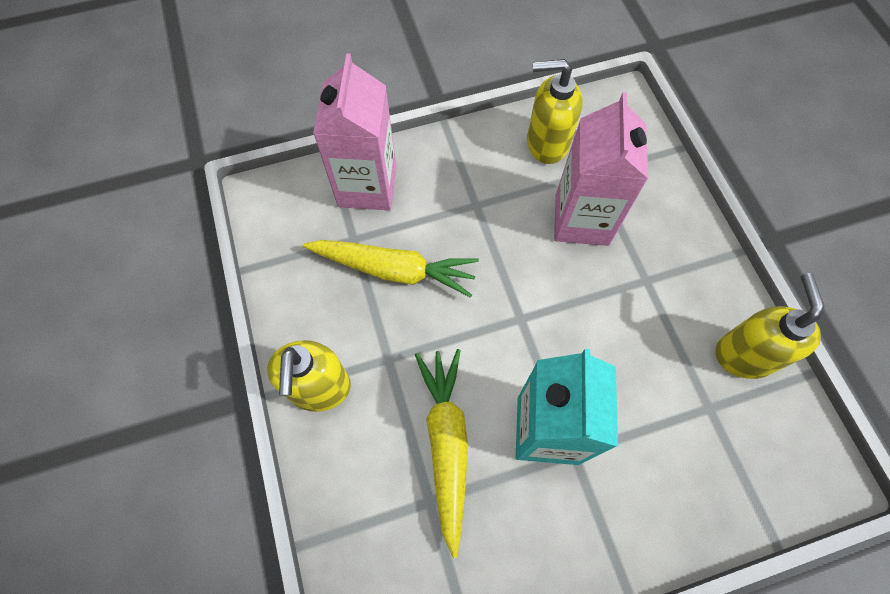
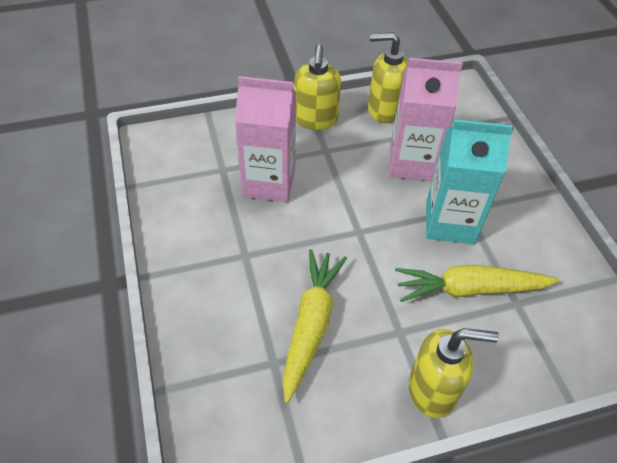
camera: 90 degrees left, 15 degrees down
pink carton [313,53,396,210] -> pink carton moved to [389,58,463,181]
yellow soap dispenser [527,59,583,164] -> yellow soap dispenser moved to [294,45,341,130]

